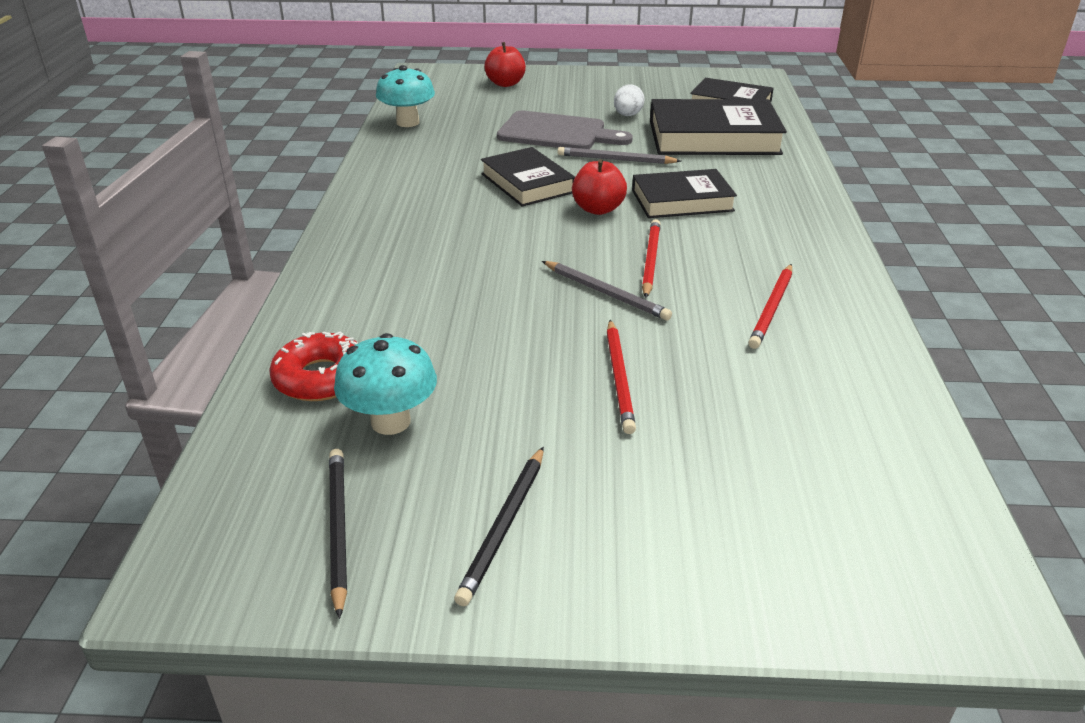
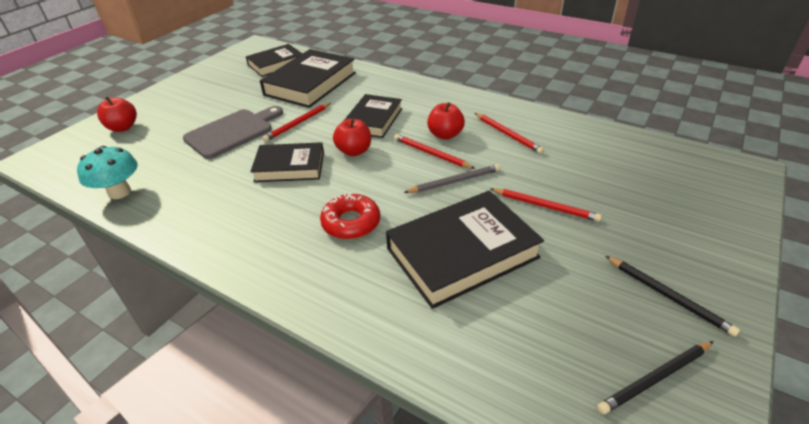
camera: 60 degrees left, 5 degrees up
red donut [269,331,358,401] -> red donut moved to [320,192,380,239]
black pencil [329,449,347,619] -> black pencil turned 45 degrees counterclockwise [597,341,714,415]
turquoise mushroom [334,333,437,435] -> none
grey pencil [558,147,681,164] -> red pencil [262,103,331,142]
white egg [614,85,644,116] -> none
none -> black book [386,191,544,309]
none -> red apple [427,102,465,140]

